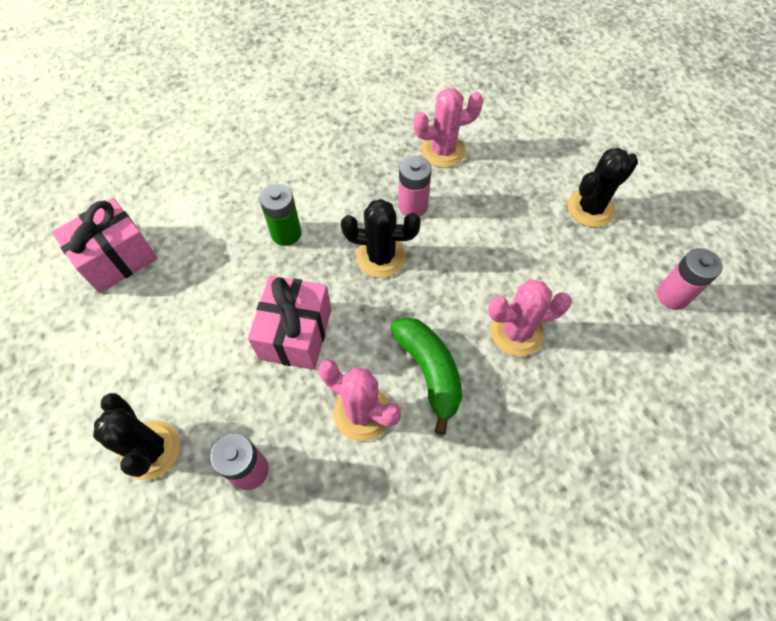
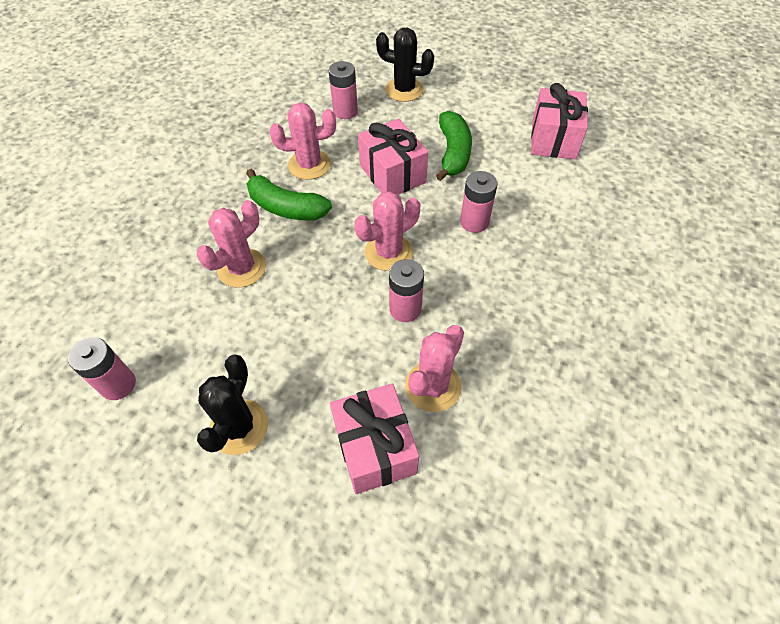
camera: 140 degrees right, 5 degrees down
green battery [259,184,302,246] -> pink battery [460,171,497,233]
black cactus [341,199,421,278] -> pink cactus [354,191,420,271]
none -> pink gift [330,384,419,494]
none -> green banana [436,111,472,181]

